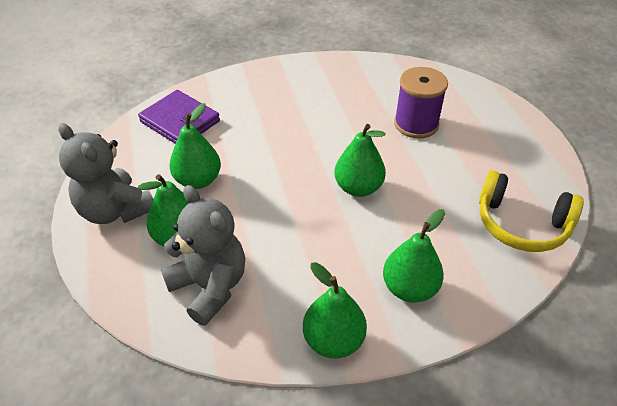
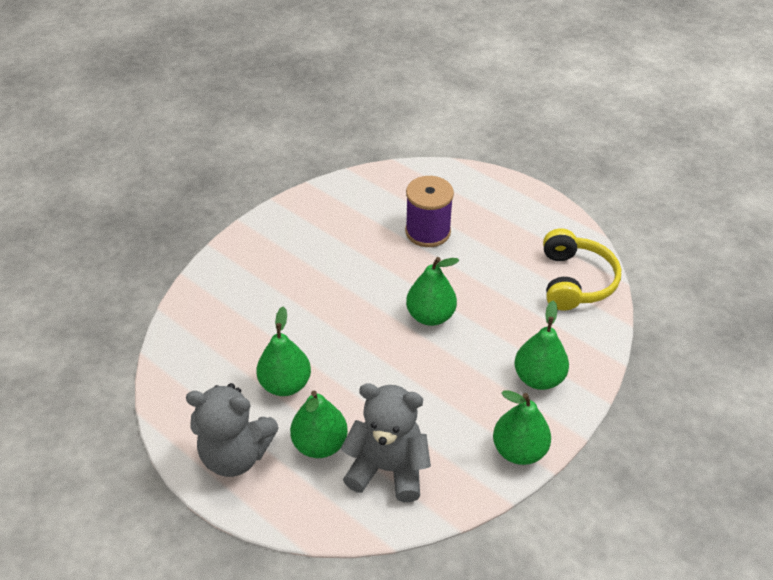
camera: 35 degrees left, 0 degrees up
purple wallet [138,90,220,144] -> none
yellow headphones [479,171,584,252] -> yellow headphones turned 75 degrees counterclockwise [543,228,621,311]

